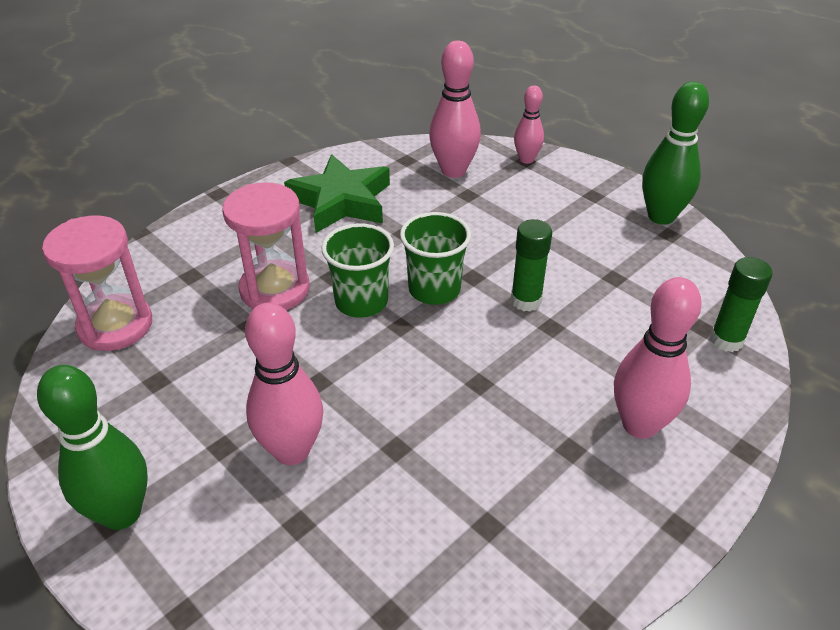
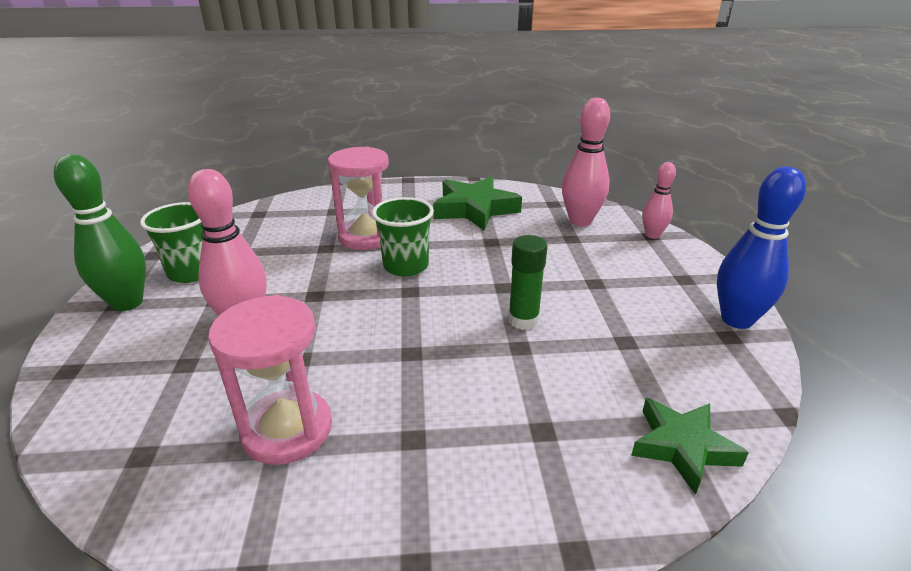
camera: 40 degrees right, 10 degrees down
pink hourglass [42,216,152,351] -> pink hourglass moved to [208,295,332,465]
green cup [400,212,471,305] -> green cup moved to [140,202,204,283]
pink bowling pin [614,277,702,439] -> none
green bowling pin [642,81,709,225] -> blue bowling pin [717,167,806,329]
green glue stick [710,257,772,352] -> green star [631,398,749,495]

